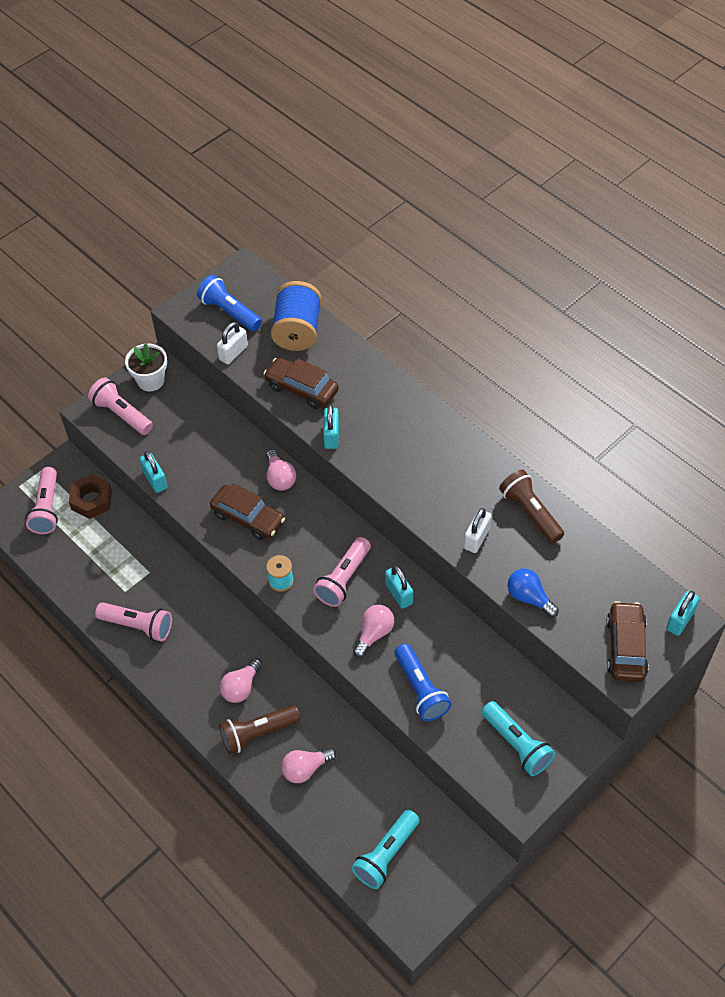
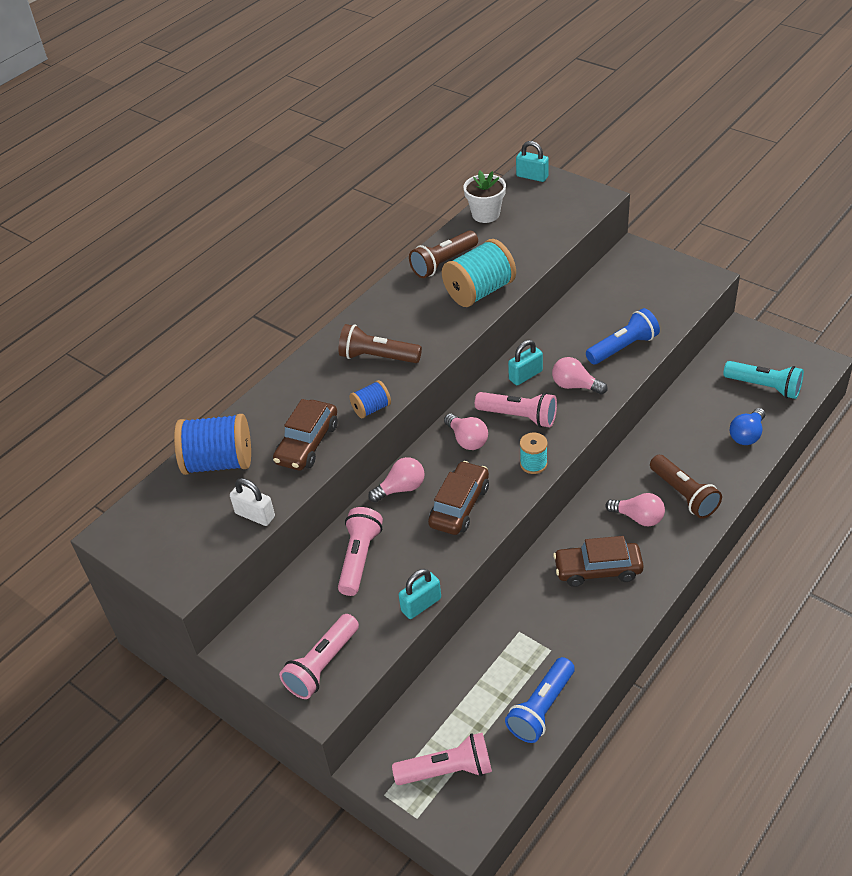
camera: 95 degrees left, 10 degrees down
brown nut [69,474,112,519] -> none
pink flashlight [95,602,172,642] -> pink flashlight moved to [338,507,383,596]
white flower pot [125,343,167,391] -> white flower pot moved to [463,171,506,223]
blue flashlight [197,275,262,331] -> blue flashlight moved to [505,657,575,743]
pink light bulb [281,748,336,783] -> pink light bulb moved to [444,414,488,450]
turquoise padlock [323,404,339,449] -> blue spool [350,380,391,418]
white padlock [464,508,492,553] -> turquoise spool [442,239,516,307]
turquoise flashlight [482,701,555,776] -> none
blue light bulb [508,568,559,618] -> blue light bulb moved to [730,408,766,445]
brown car [606,601,649,682] -> brown car moved to [553,536,644,587]
none -> brown flashlight [338,324,422,363]

